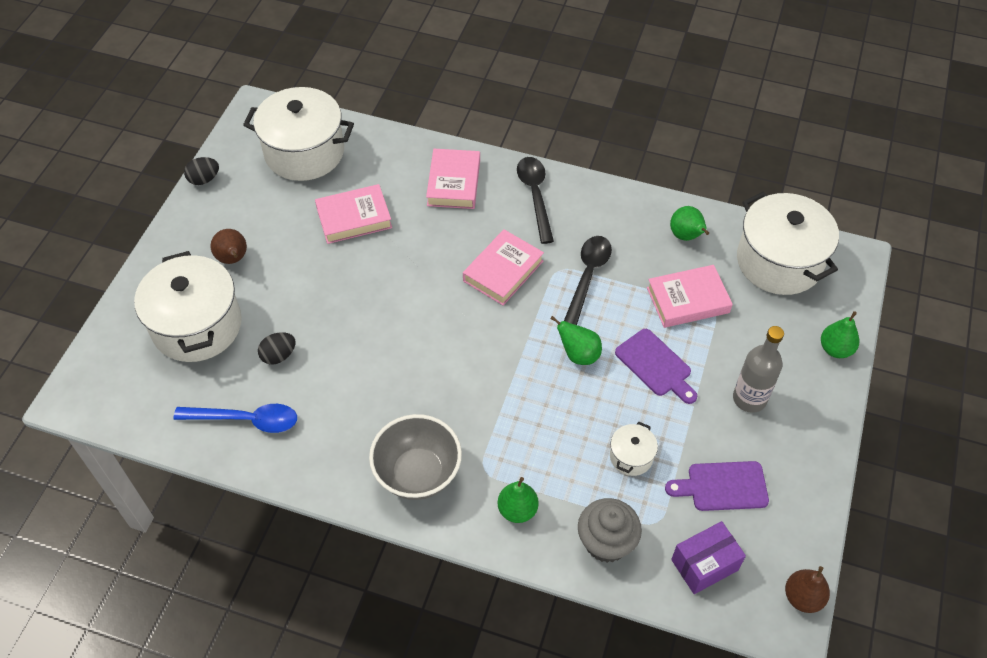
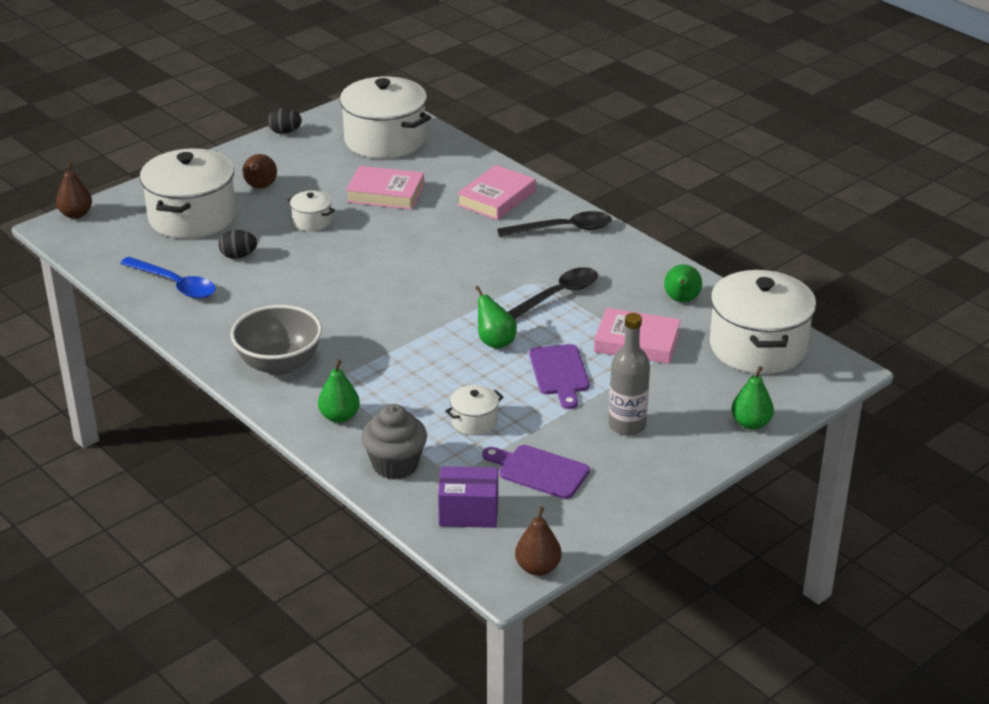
camera: 30 degrees right, 20 degrees down
pink book [463,229,544,306] -> none
black spoon [517,157,554,244] -> black spoon turned 60 degrees clockwise [497,211,612,237]
none -> brown pear [56,162,92,219]
none -> white pot [287,190,335,231]

